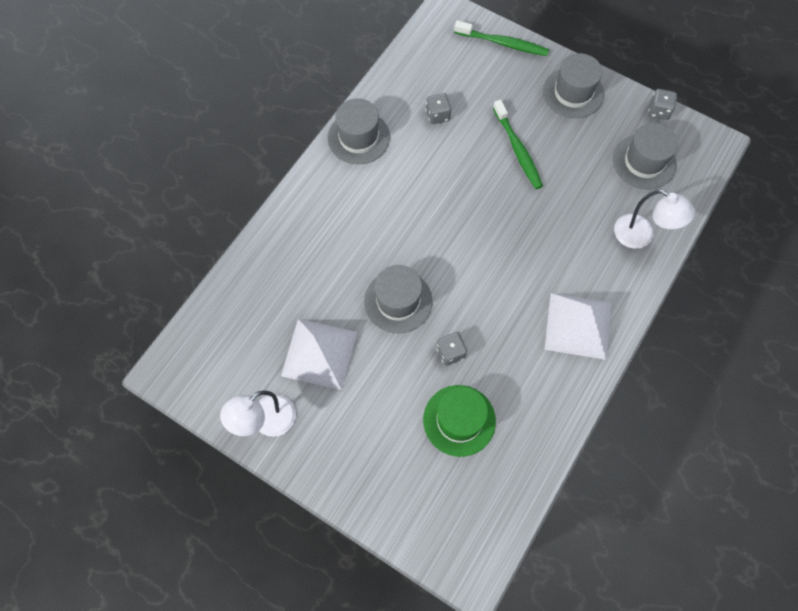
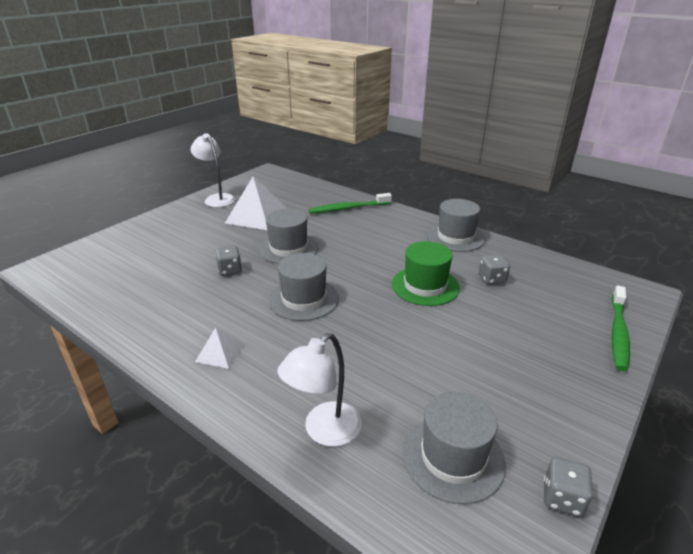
camera: 95 degrees right, 35 degrees down
green hat [423,385,496,457] -> green hat moved to [392,241,460,306]
green toothbrush [493,100,543,189] -> green toothbrush moved to [309,193,392,214]
grey hat [543,53,604,118] -> grey hat moved to [269,253,339,321]
white pyramid [544,293,611,360] -> white pyramid [195,328,245,369], size x0.51

